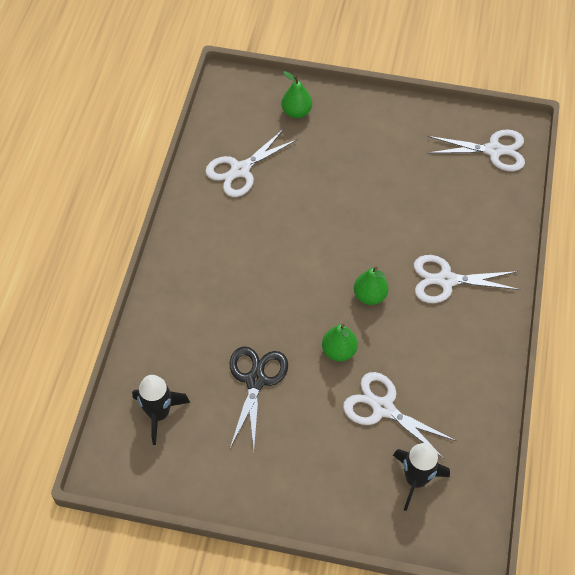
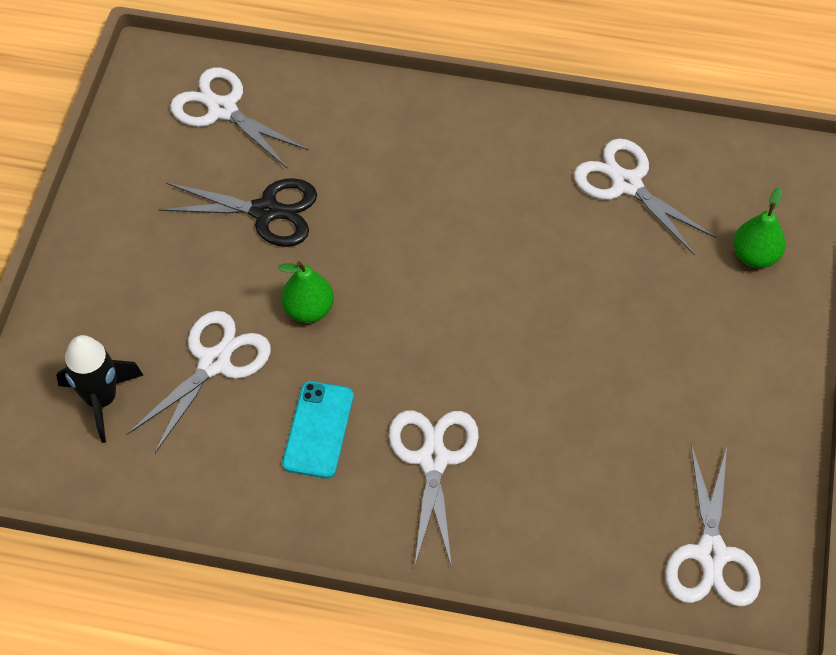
camera: 90 degrees right, 0 degrees up
black rocket [132,375,190,445] -> white scissors [170,68,309,169]
green pear [354,266,388,305] -> none
none -> turquoise phone [282,381,354,478]

